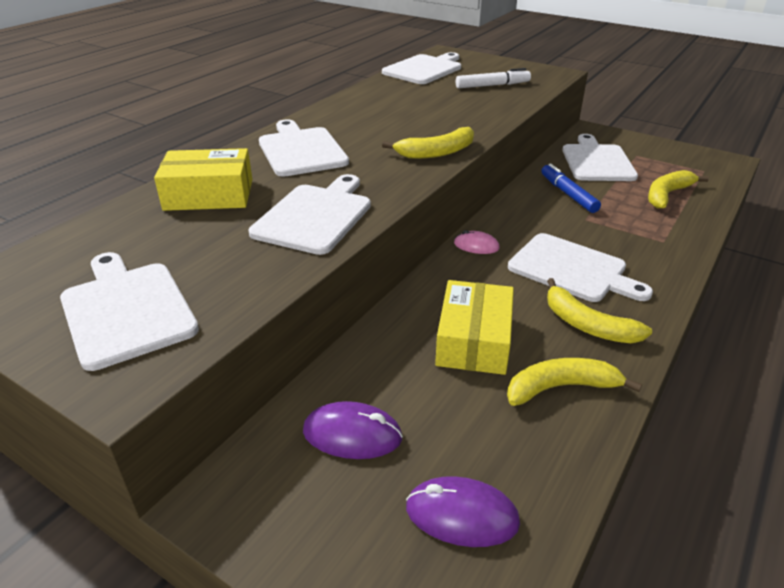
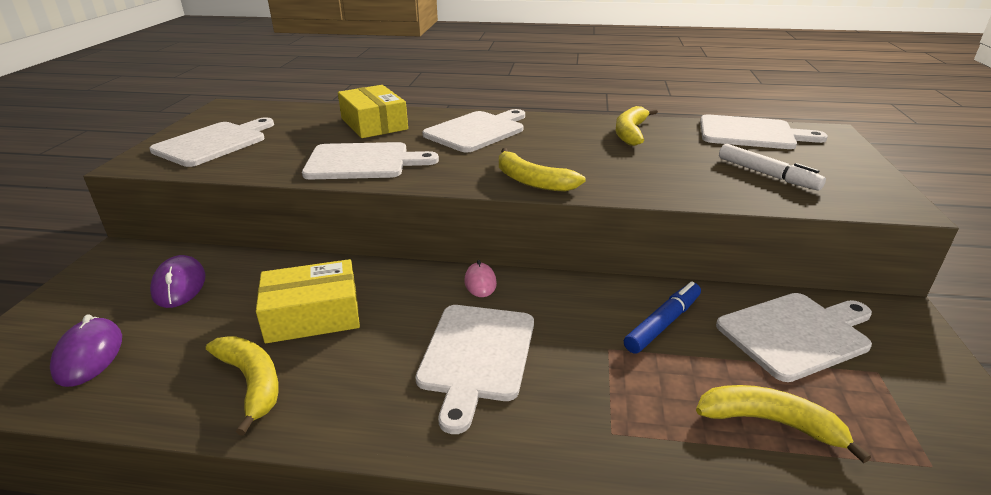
camera: 65 degrees right, 5 degrees down
yellow banana [547,278,652,343] -> yellow banana moved to [616,106,658,146]

